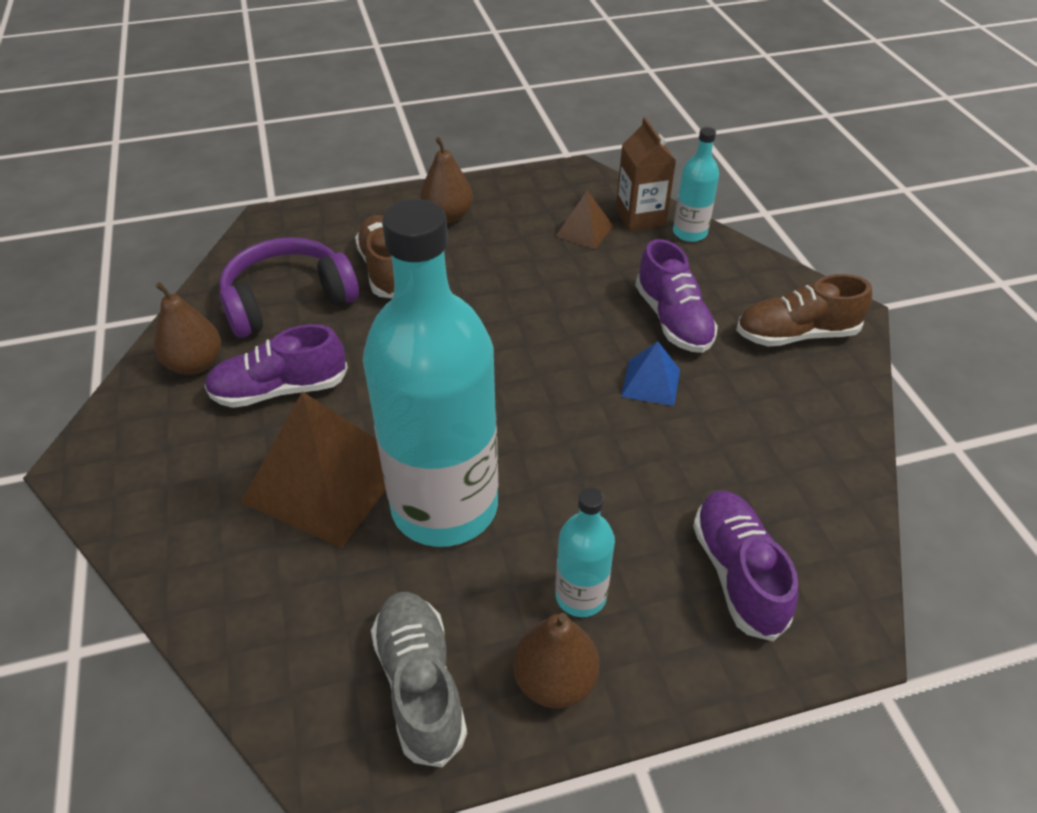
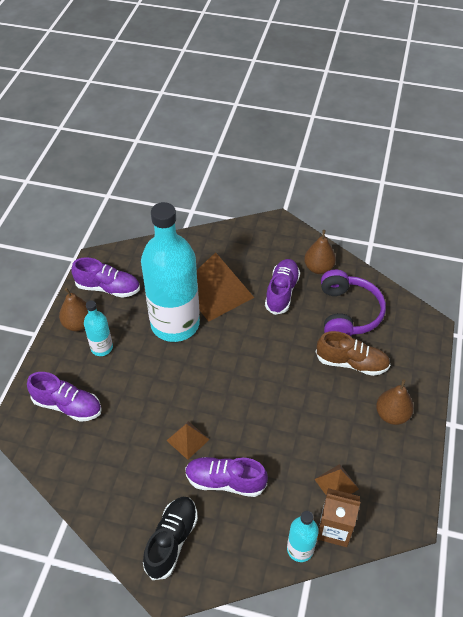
camera: 120 degrees right, 5 degrees up
grey shoe [371,592,467,767] -> purple shoe [71,257,140,298]
blue pyramid [621,341,680,406] -> brown pyramid [166,421,210,460]
brown shoe [736,274,872,347] -> black shoe [143,497,198,580]

